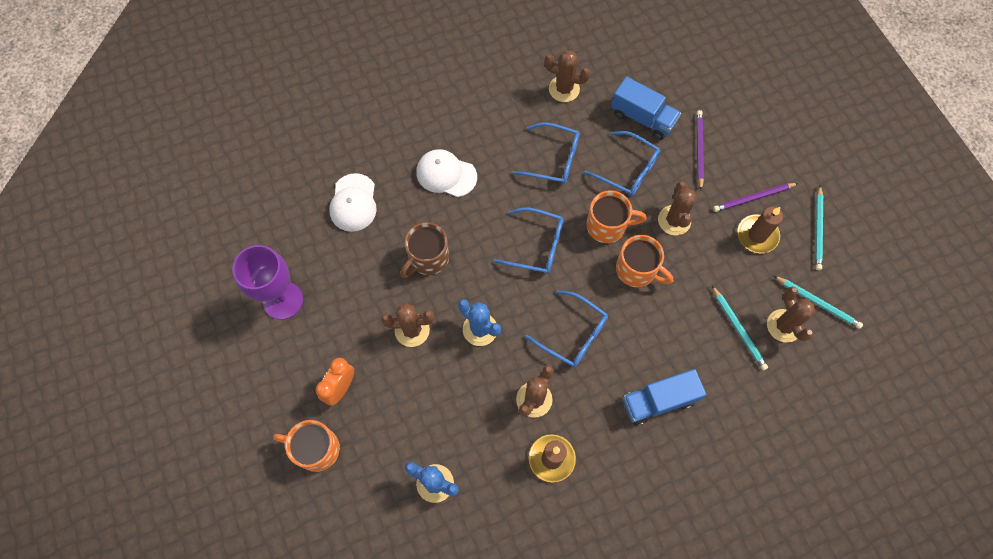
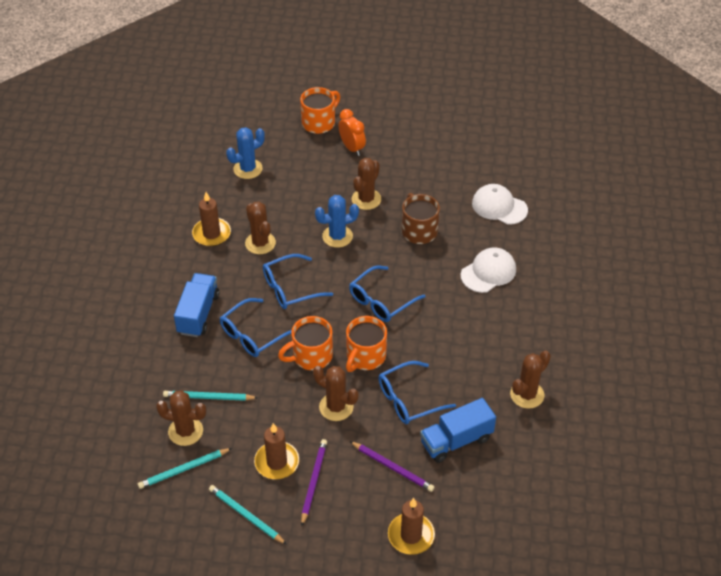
camera: 120 degrees right, 20 degrees down
purple goblet [232,245,303,320] -> none
blue glasses [512,122,580,184] -> blue glasses moved to [220,298,292,357]
none -> brown candle [388,498,435,555]

